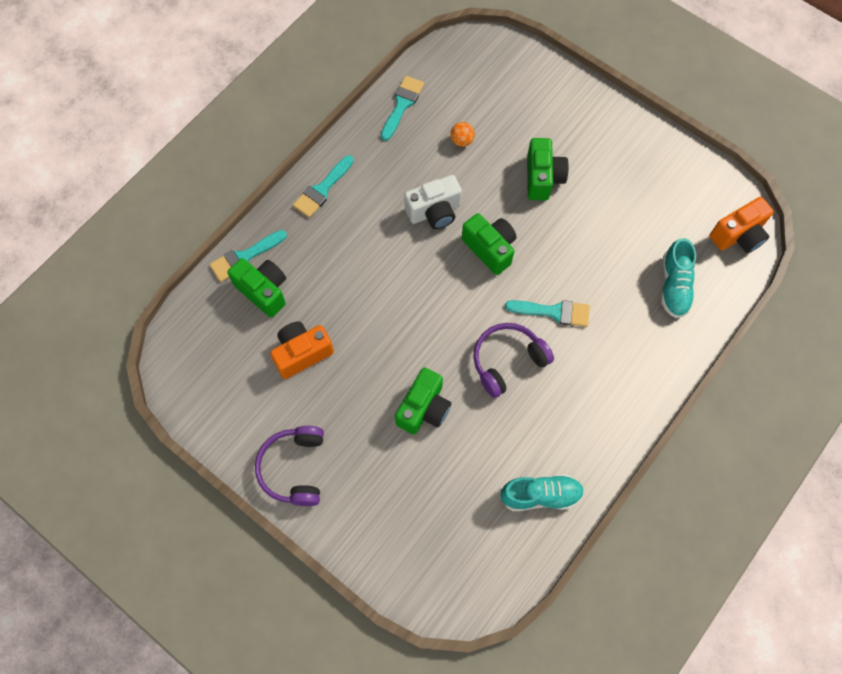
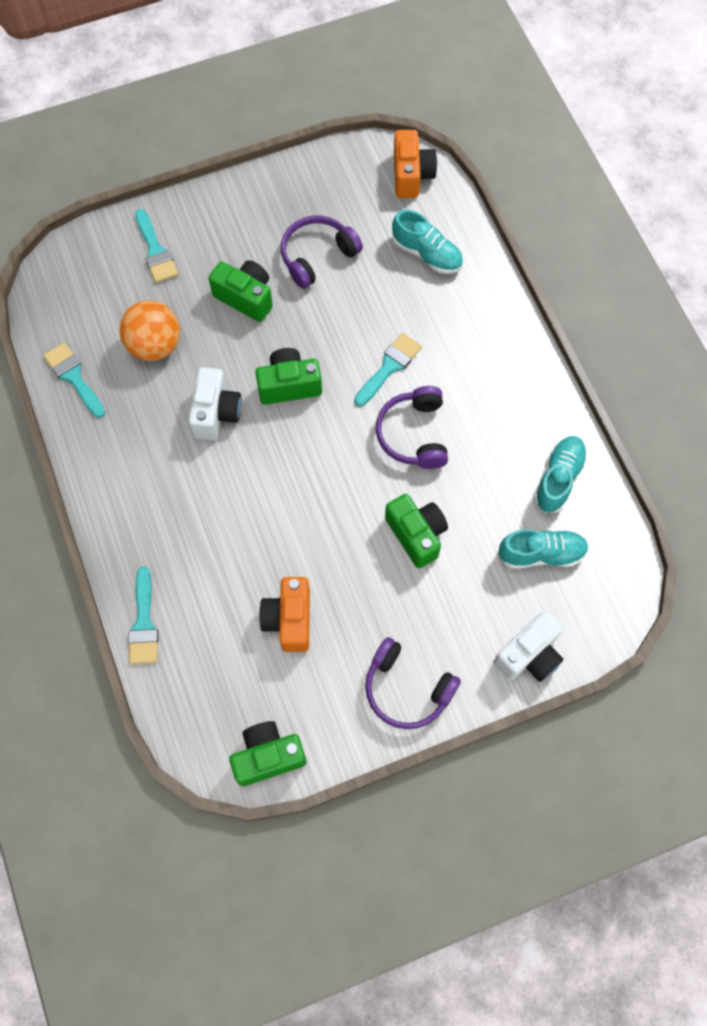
camera: 60 degrees left, 0 degrees up
green camera [227,258,286,317] -> green camera moved to [230,721,306,786]
turquoise brush [293,155,354,218] -> turquoise brush moved to [135,209,178,283]
orange ball [451,122,475,147] -> orange ball [120,300,180,361], size x2.08
none -> purple headphones [281,215,363,289]
none -> white camera [493,611,564,682]
none -> turquoise shoe [498,529,589,569]

